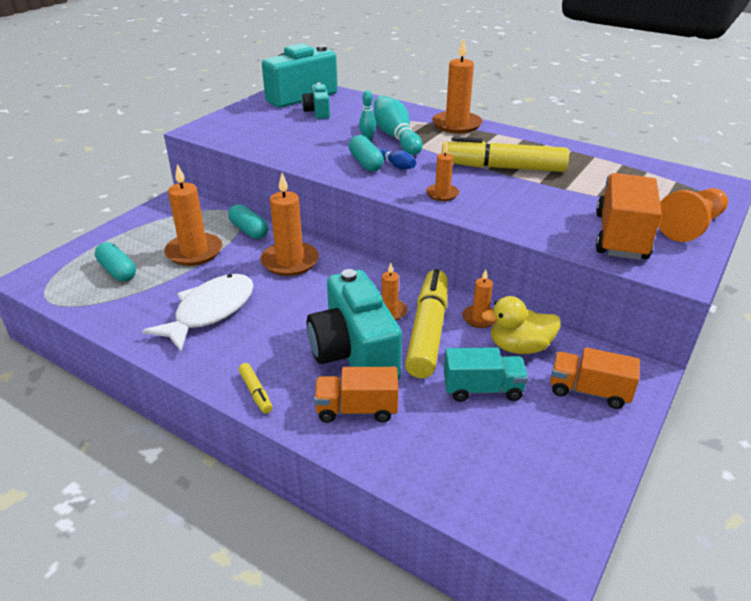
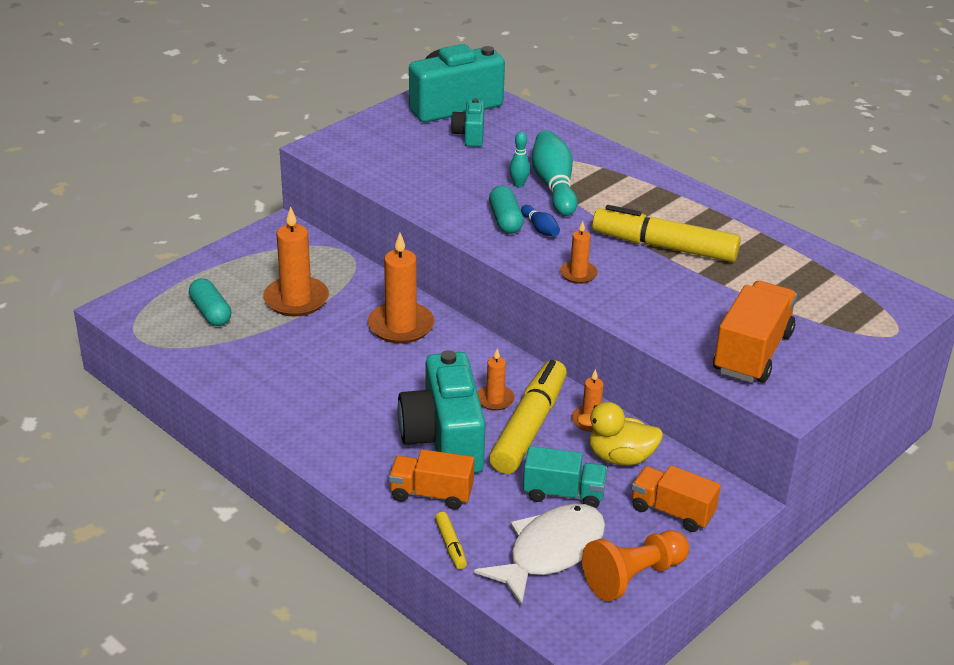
camera: 10 degrees right, 0 degrees up
white fish [142,274,254,351] -> white fish moved to [474,503,605,606]
turquoise capsule [228,204,268,239] -> none
yellow marker [239,363,273,413] -> yellow marker moved to [435,512,467,569]
orange candle [432,38,482,134] -> none
orange pawn [658,188,728,242] -> orange pawn moved to [582,530,689,601]

